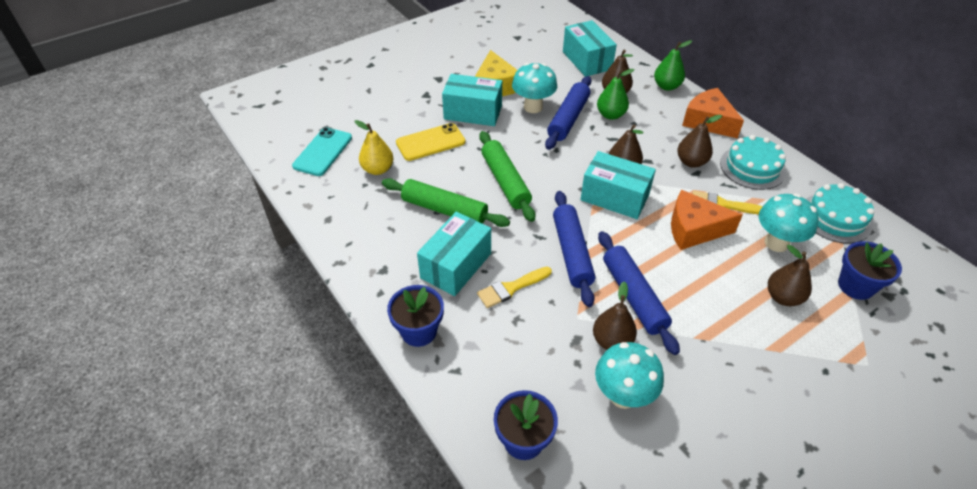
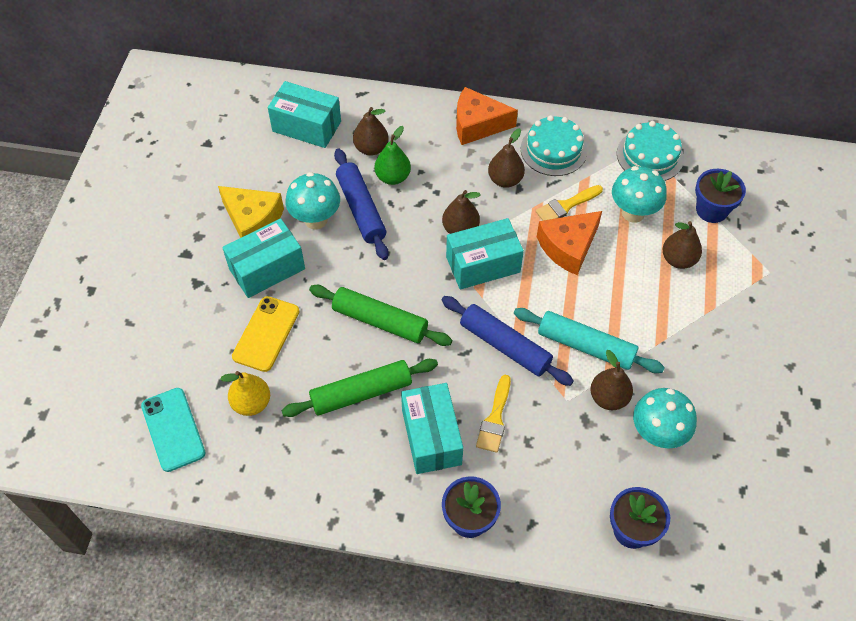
camera: 45 degrees left, 10 degrees up
blue rolling pin [598,231,680,355] -> turquoise rolling pin [514,308,665,373]
green pear [654,40,692,91] -> none

